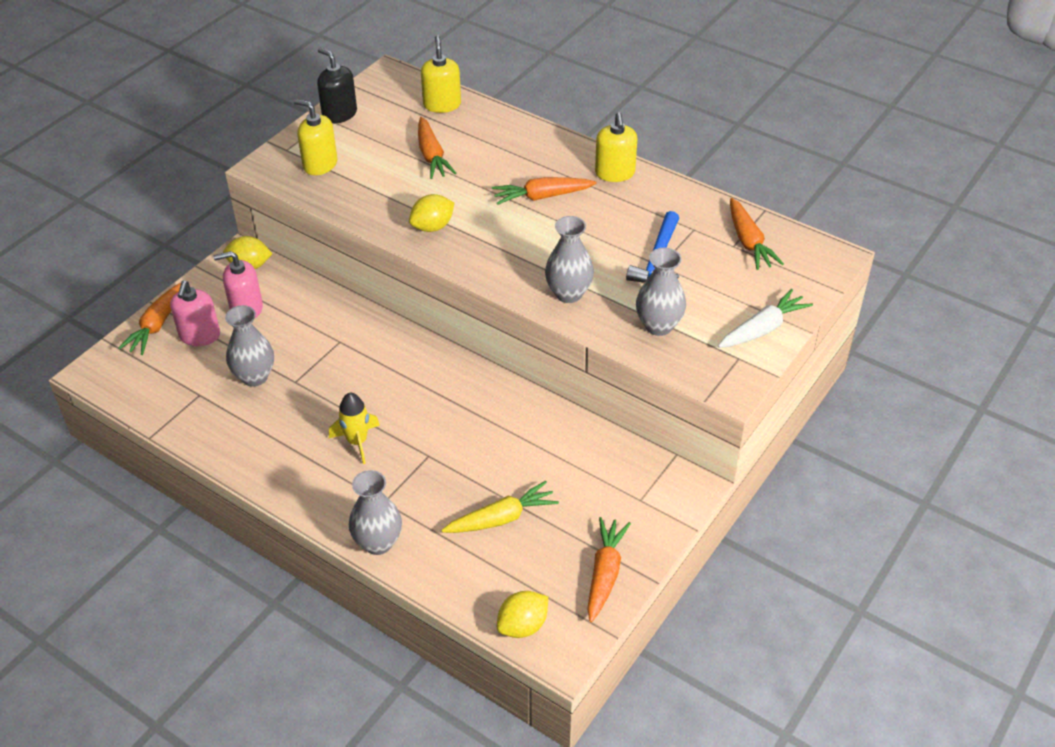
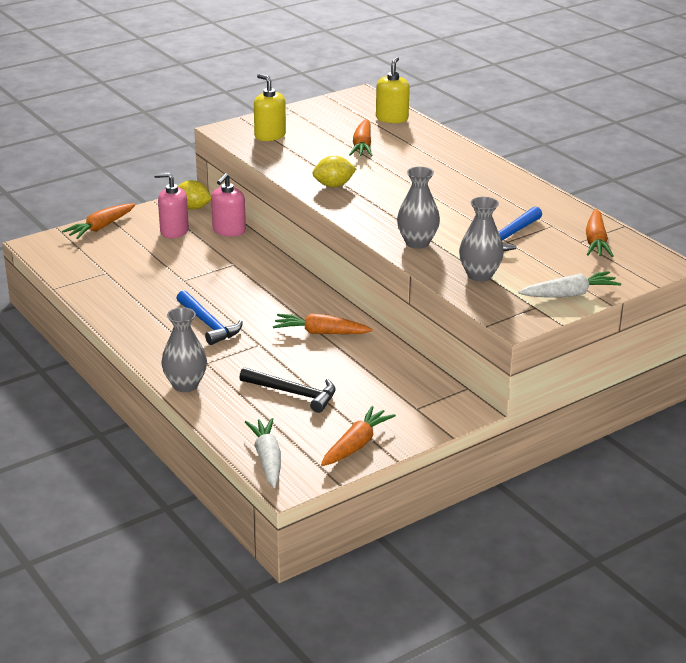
camera: 20 degrees right, 15 degrees down
pink soap dispenser [170,280,220,346] -> pink soap dispenser moved to [211,173,246,236]
grey vase [225,305,274,387] -> none
black soap dispenser [317,48,357,123] -> none
yellow rocket [329,393,380,464] -> blue hammer [176,290,243,345]
yellow carrot [441,481,559,533] -> black hammer [239,367,336,413]
orange carrot [492,177,596,205] -> orange carrot moved to [273,313,373,334]
yellow lemon [497,591,548,638] -> white carrot [245,418,281,488]
yellow soap dispenser [595,112,637,182] -> none

